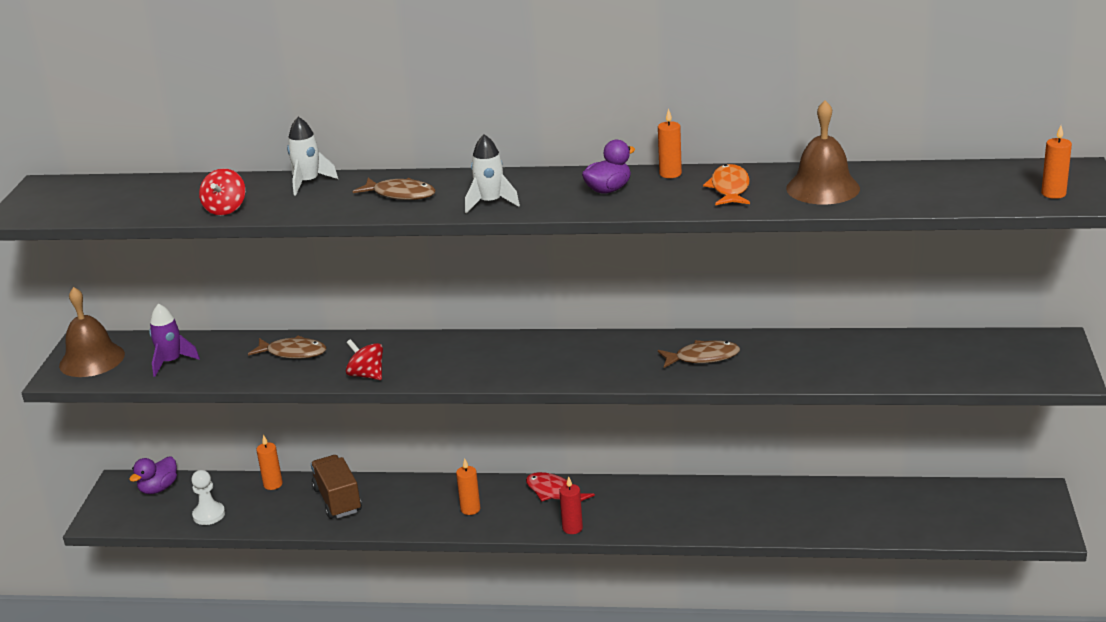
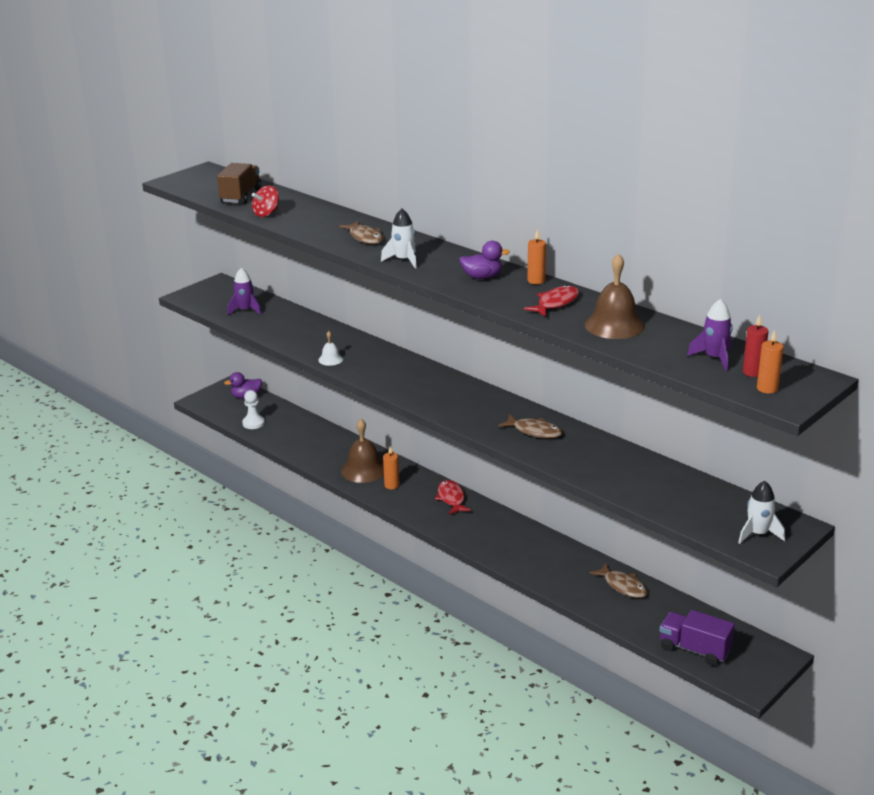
camera: 35 degrees right, 0 degrees up
brown bell [59,287,125,377] -> brown bell moved to [341,419,384,483]
brown fish [248,336,326,359] -> brown fish moved to [589,563,648,598]
orange candle [256,435,283,490] -> none
white rocket [287,117,338,196] -> white rocket moved to [738,481,785,544]
brown truck [311,455,362,519] -> brown truck moved to [217,163,261,204]
red spinning top [346,339,383,380] -> white bell [318,331,343,366]
red candle [559,476,583,534] -> red candle moved to [743,314,769,377]
orange fish [703,164,750,205] -> red fish [524,285,579,317]
none -> purple truck [659,610,735,666]
none -> purple rocket [687,299,733,371]

